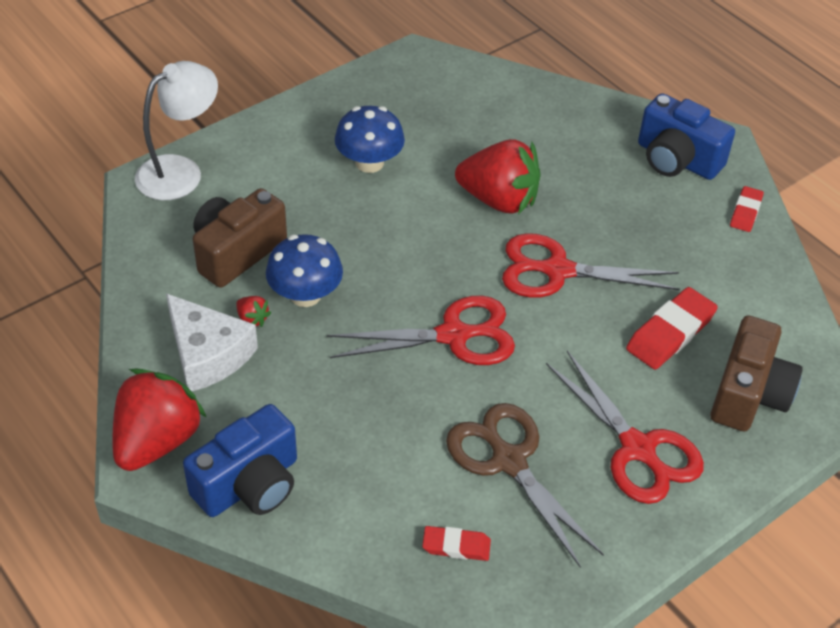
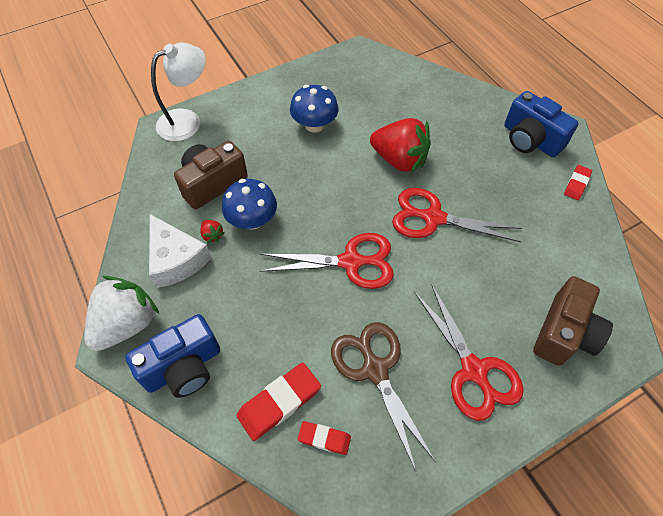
camera: 10 degrees right, 10 degrees up
red strawberry [112,369,207,471] -> white strawberry [85,276,159,351]
red eraser [626,287,718,370] -> red eraser moved to [236,362,321,441]

